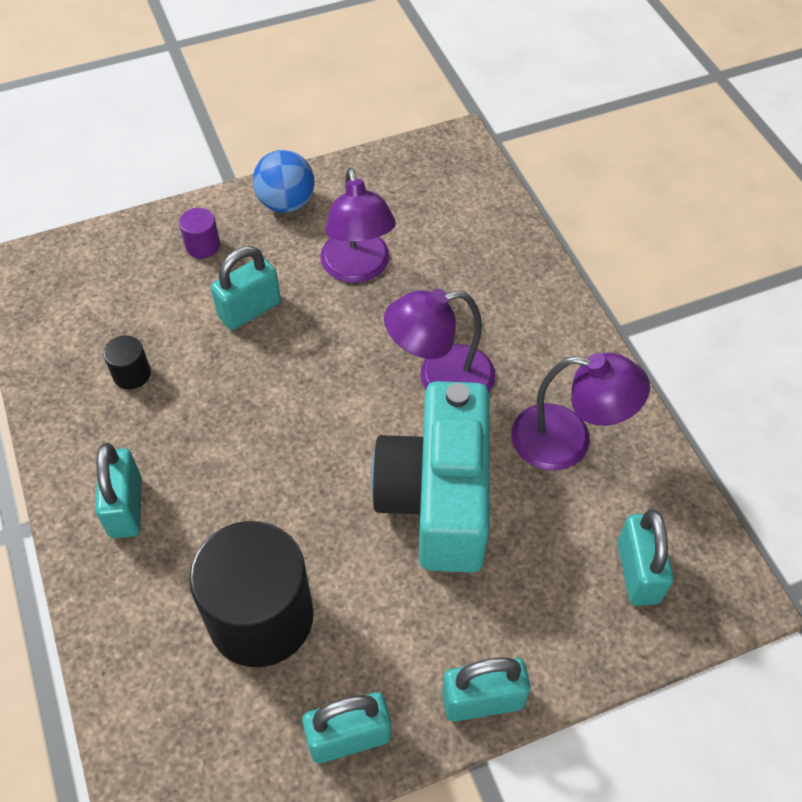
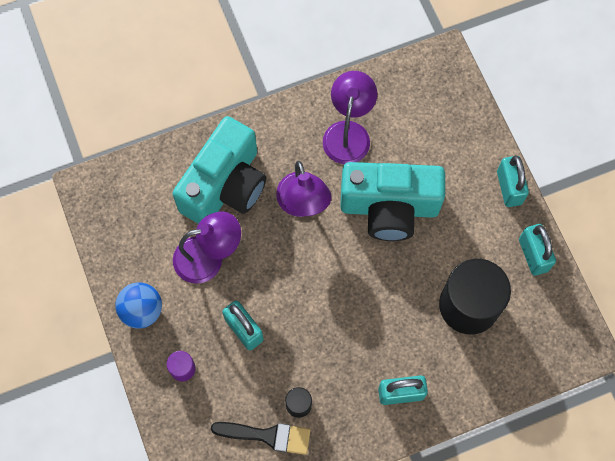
camera: 90 degrees left, 15 degrees up
turquoise padlock [617,509,674,606] -> none
none -> turquoise camera [172,116,266,224]
none -> black brush [211,422,310,455]

